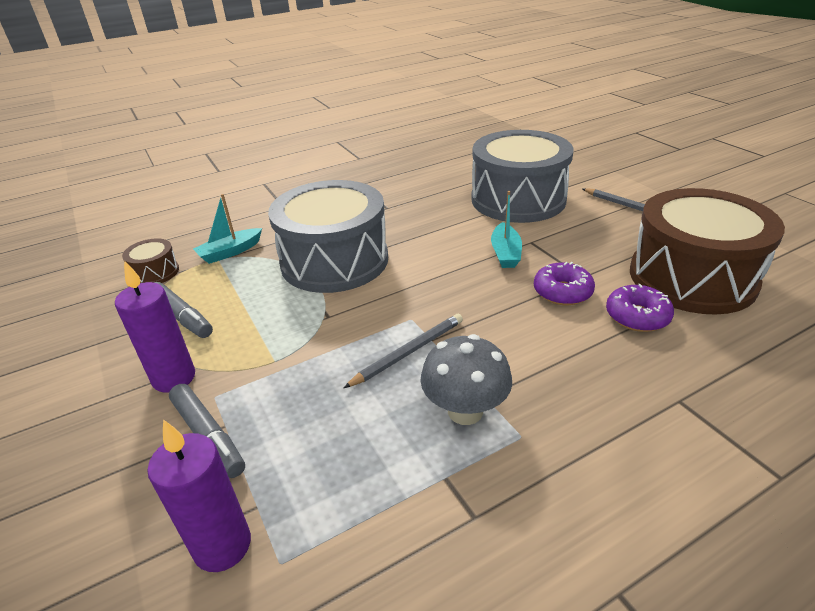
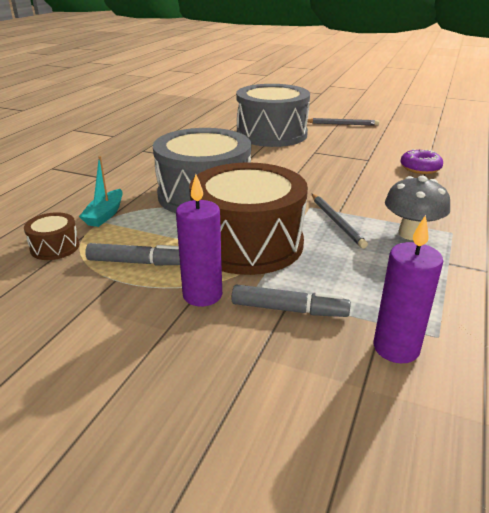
camera: 40 degrees left, 5 degrees down
grey pencil [344,314,463,388] -> grey pencil turned 150 degrees clockwise [312,194,368,248]
turquoise boat [491,191,522,268] -> none
purple donut [534,262,595,305] -> none
brown drum [630,188,785,315] -> brown drum moved to [189,162,308,275]

